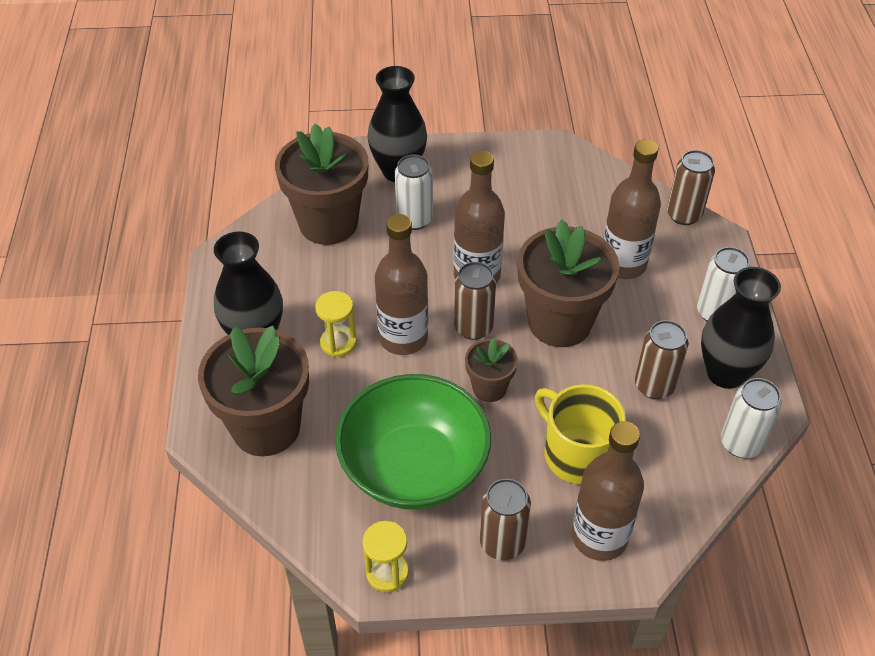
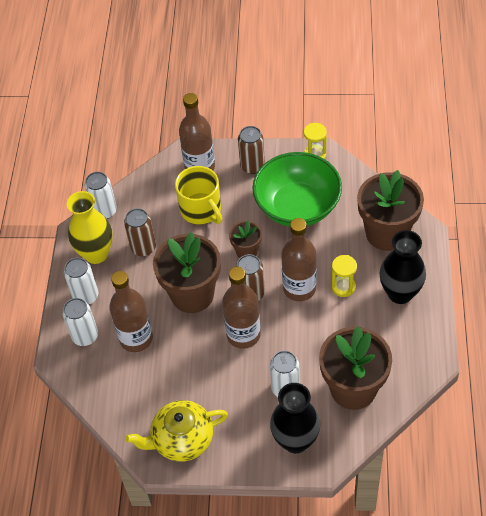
camera: 170 degrees left, 5 degrees up
brown can [667,150,715,225] -> none
black vase [701,267,781,389] -> yellow vase [67,191,113,264]
none -> white can [63,298,98,346]
none -> yellow teapot [125,400,228,462]

